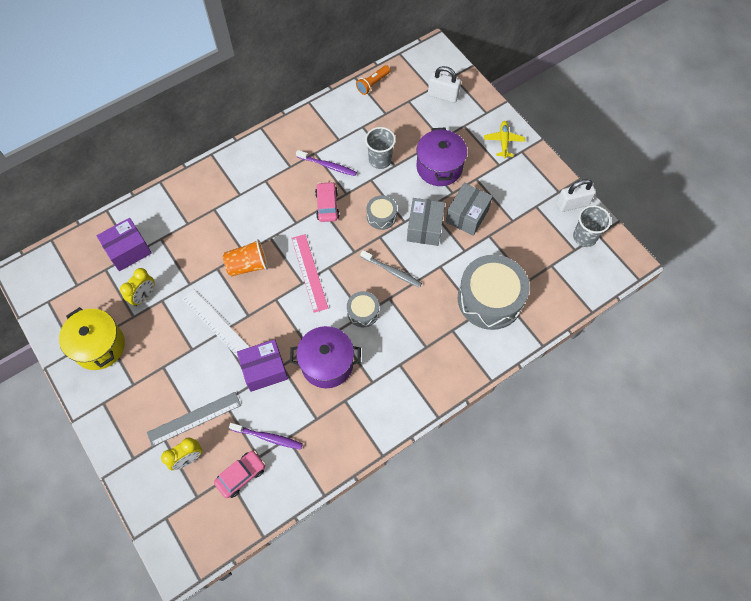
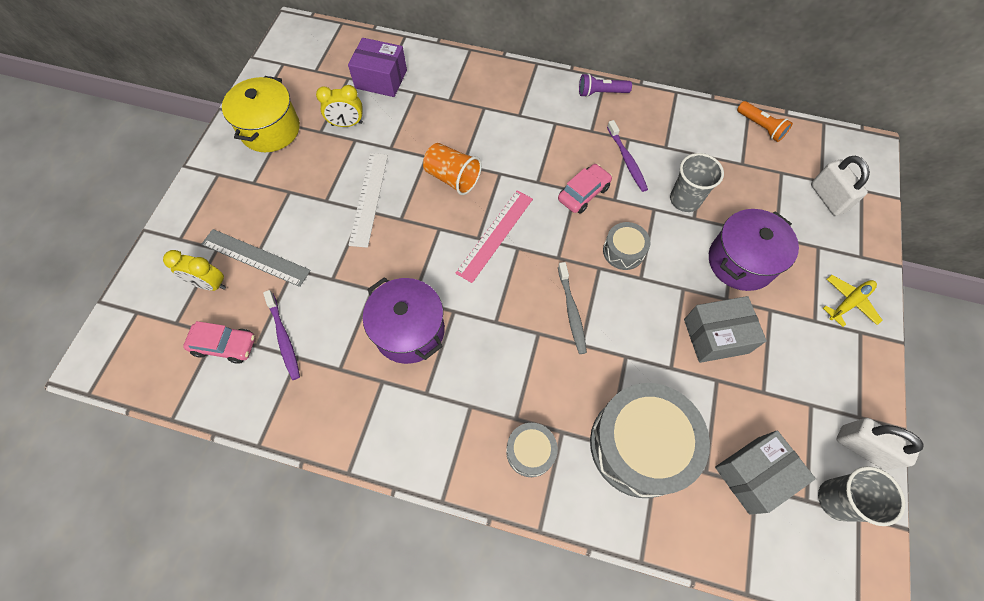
camera: 50 degrees right, 0 degrees up
purple box [237,339,288,392] -> none
grey drum [347,291,379,327] -> grey drum moved to [506,423,558,477]
orange flashlight [356,65,390,95] -> orange flashlight turned 135 degrees counterclockwise [737,101,793,142]
grey box [407,198,445,246] -> grey box moved to [715,430,816,515]
none -> purple flashlight [579,74,632,97]

